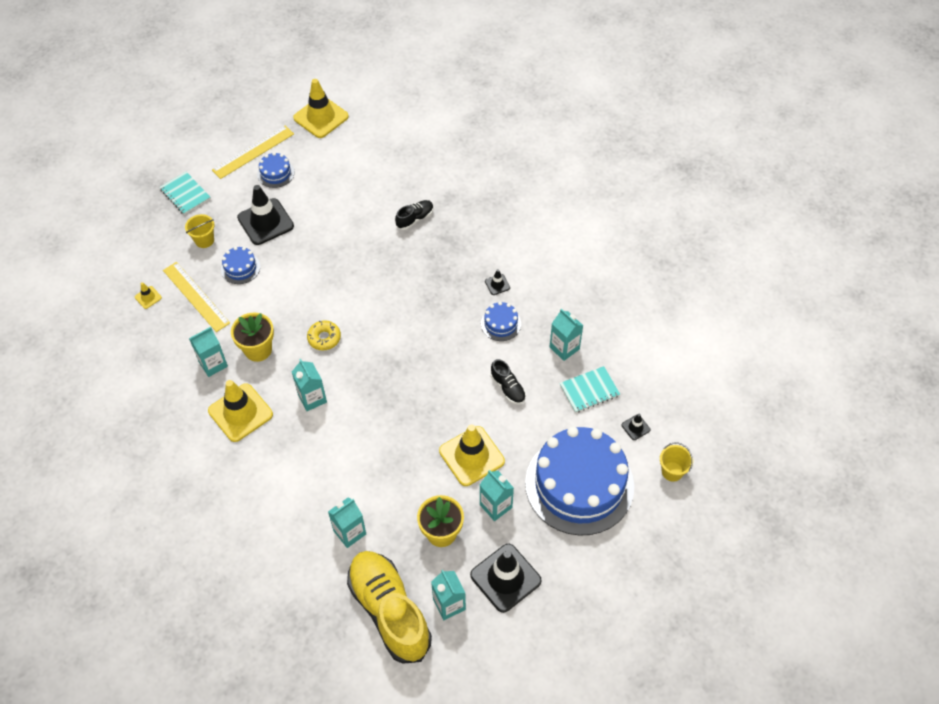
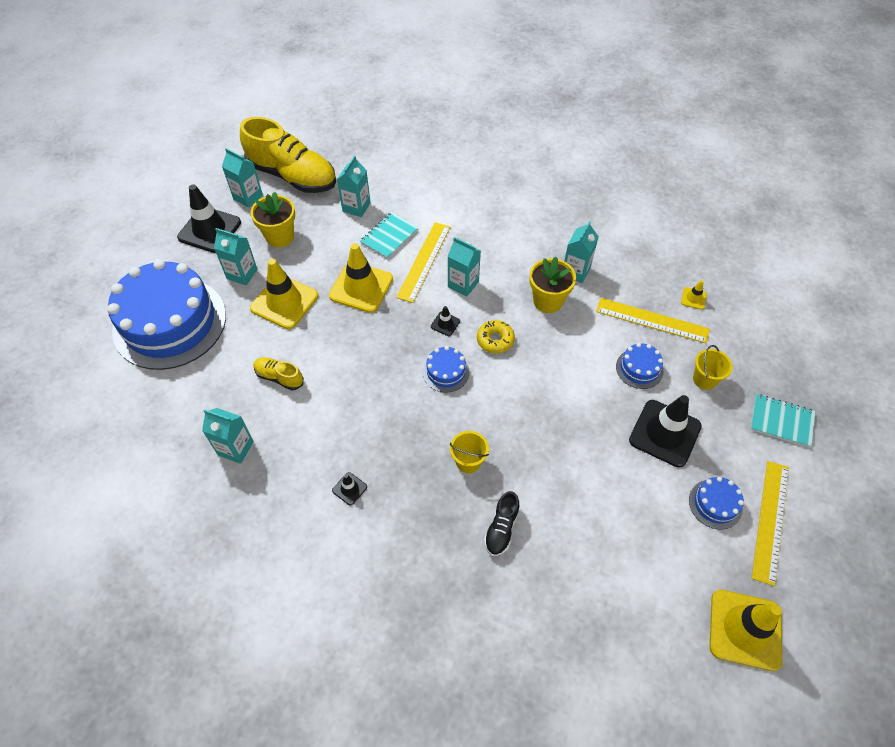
camera: 150 degrees right, 0 degrees up
yellow traffic cone [208,380,273,442] -> yellow traffic cone moved to [329,243,393,313]
blue cake [481,302,521,341] -> blue cake moved to [423,346,470,393]
black shoe [490,359,526,405] -> yellow shoe [254,357,304,390]
turquoise notebook [560,366,620,413] -> turquoise notebook moved to [360,212,419,259]
black traffic cone [621,414,650,440] -> black traffic cone moved to [431,306,460,336]
yellow bucket [660,442,693,482] -> yellow bucket moved to [450,431,489,473]
none -> yellow ruler [396,222,450,303]

